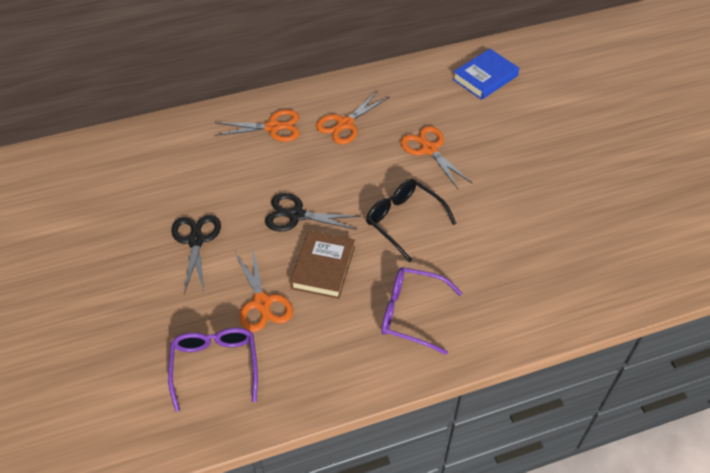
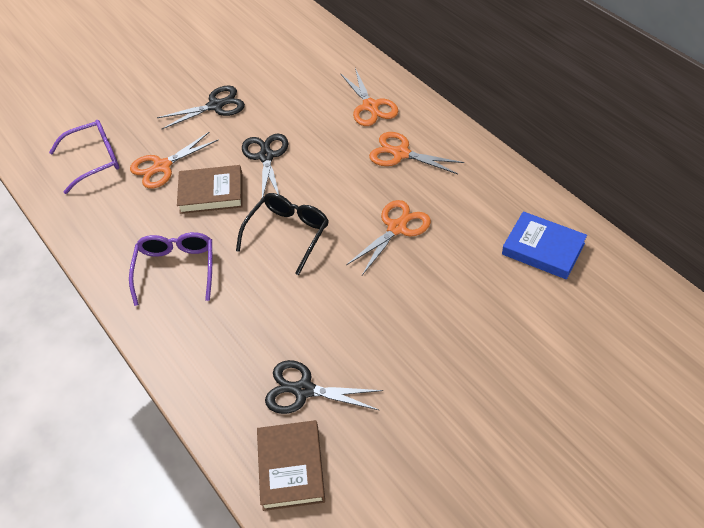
camera: 75 degrees right, 0 degrees up
none -> brown book [257,420,325,511]
none -> black scissors [265,360,383,414]

